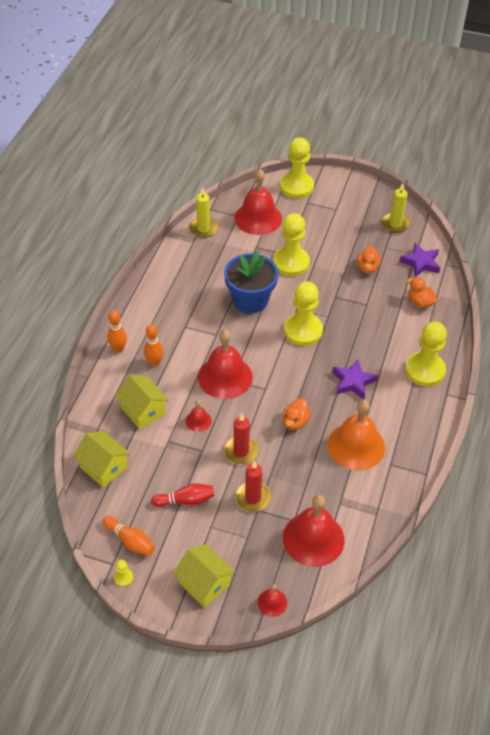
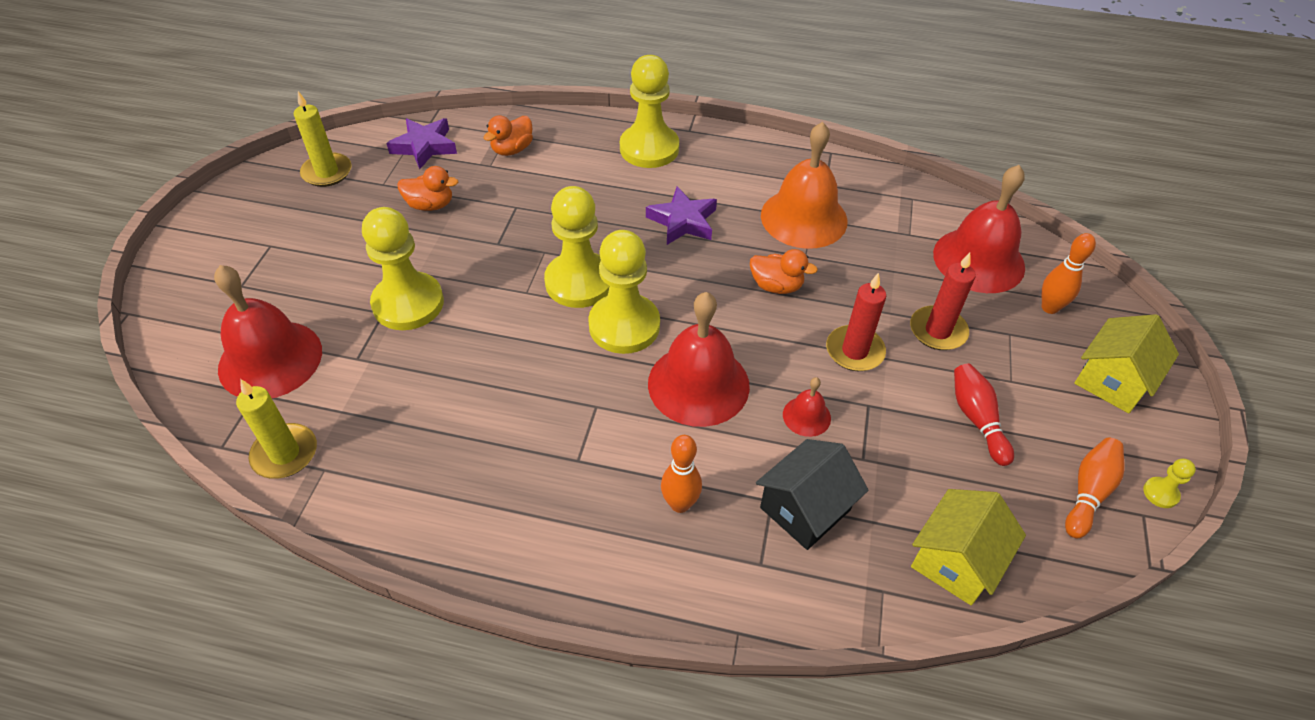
camera: 95 degrees left, 0 degrees up
orange bowling pin [108,310,127,353] -> orange bowling pin moved to [1042,233,1096,314]
yellow house [115,375,169,429] -> black house [756,439,869,550]
blue flower pot [224,251,278,313] -> none
red bell [258,584,287,617] -> none
yellow pawn [280,137,314,198] -> yellow pawn moved to [588,230,660,354]

